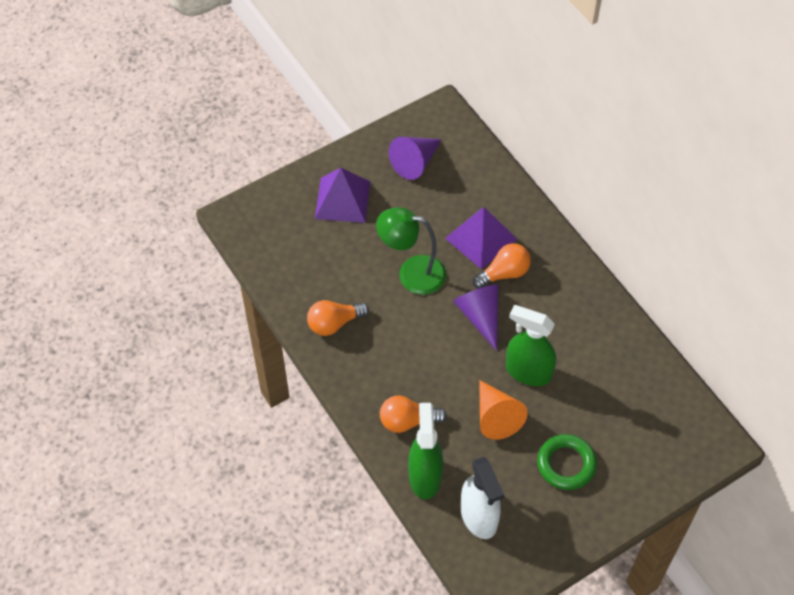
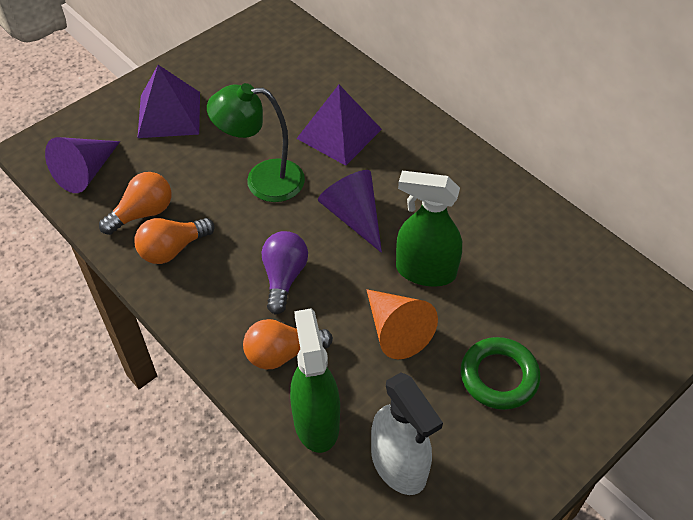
camera: 10 degrees left, 5 degrees down
purple cone [389,137,442,180] -> purple cone moved to [45,137,120,193]
orange light bulb [472,243,531,289] -> orange light bulb moved to [99,172,171,235]
none -> purple light bulb [262,231,308,314]

